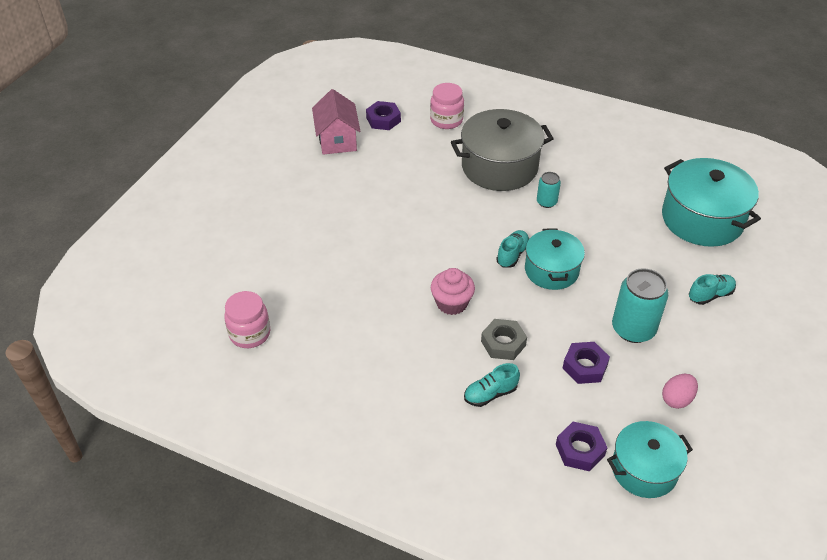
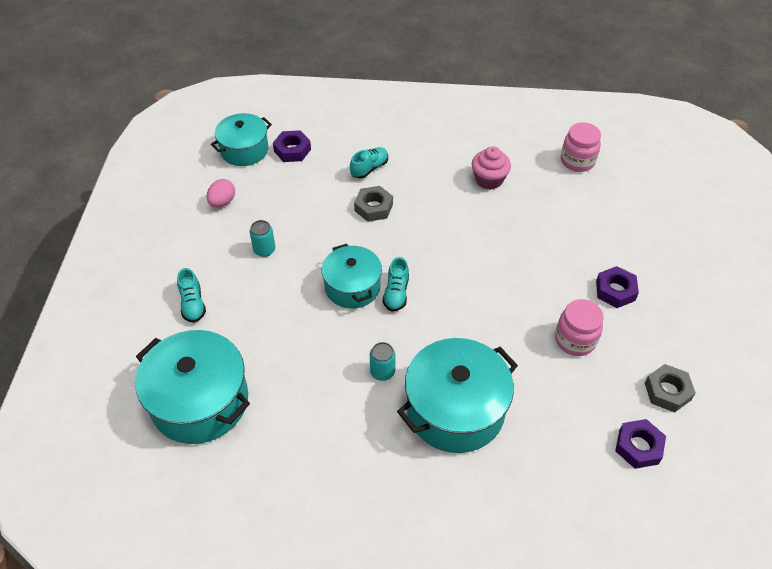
camera: 160 degrees right, 5 degrees up
pink house [312,89,360,155] -> grey nut [645,364,696,412]
pink jar [430,83,464,129] -> pink jar moved to [555,299,604,356]
pink cupcake [431,268,475,315] -> pink cupcake moved to [472,146,511,190]
grey pot [451,109,554,191] -> turquoise pot [397,338,518,453]
purple nut [562,342,610,384] -> purple nut moved to [596,266,639,308]
turquoise can [612,268,669,343] -> turquoise can [250,220,275,257], size x0.54
turquoise shoe [689,274,736,305] -> turquoise shoe turned 60 degrees counterclockwise [177,268,206,323]

